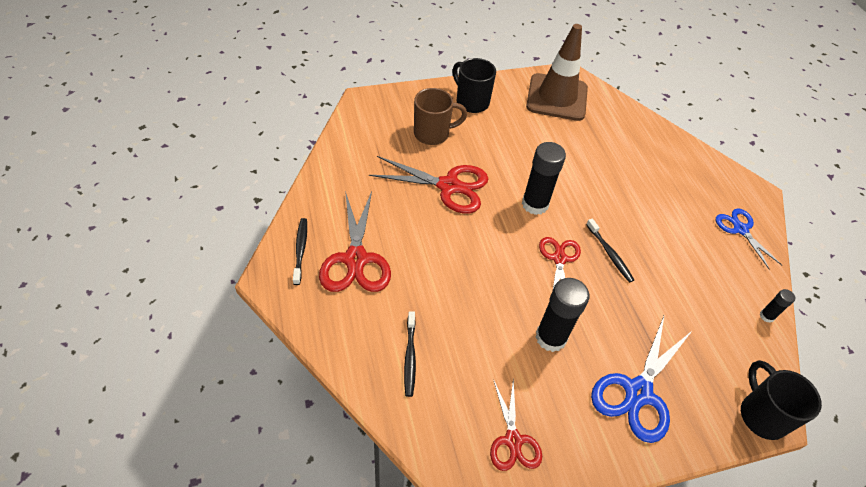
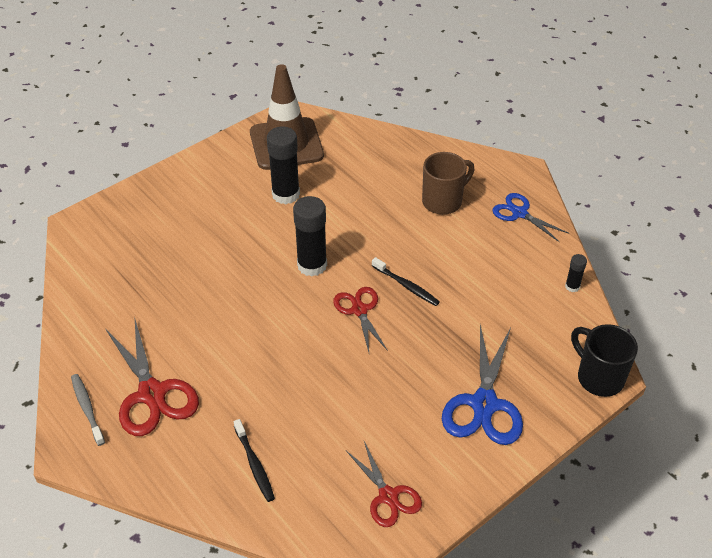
camera: 20 degrees left, 5 degrees down
black toothbrush [293,218,307,285] -> grey toothbrush [71,374,105,446]
red scissors [369,156,488,213] -> none
brown mug [414,88,467,145] -> brown mug moved to [422,152,475,215]
black mug [452,58,496,113] -> none
black glue stick [536,278,589,352] -> black glue stick moved to [267,127,300,204]

